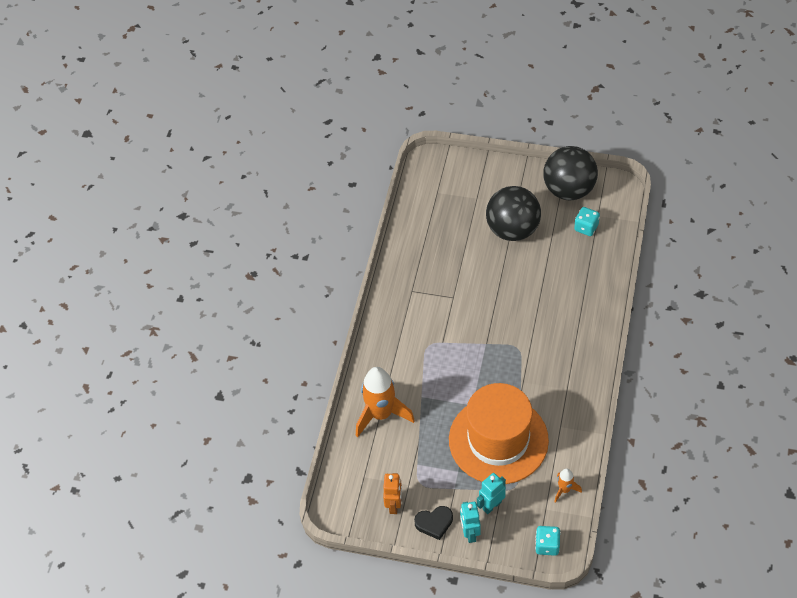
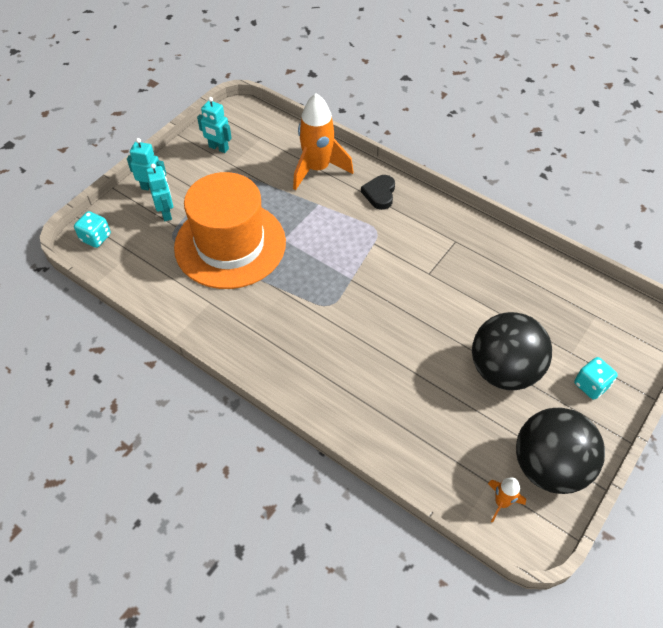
camera: 110 degrees right, 0 degrees up
orange robot [383,473,402,514] -> turquoise robot [197,97,232,153]
black heart [414,506,453,540] -> black heart moved to [361,175,395,210]
orange rocket [554,468,582,503] -> orange rocket moved to [488,477,526,523]
turquoise dice [574,207,600,236] -> turquoise dice moved to [574,357,618,400]

